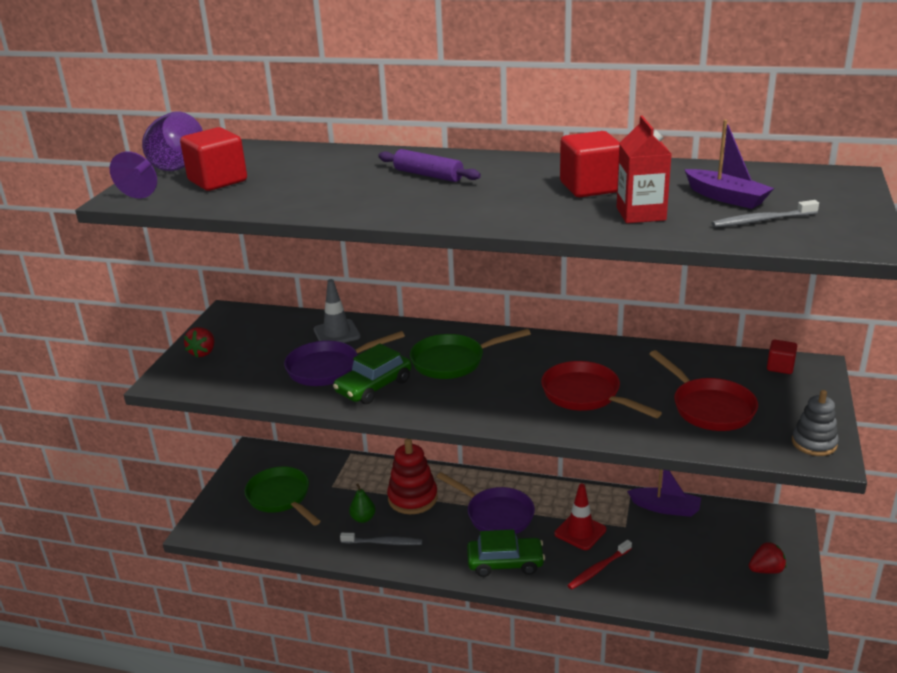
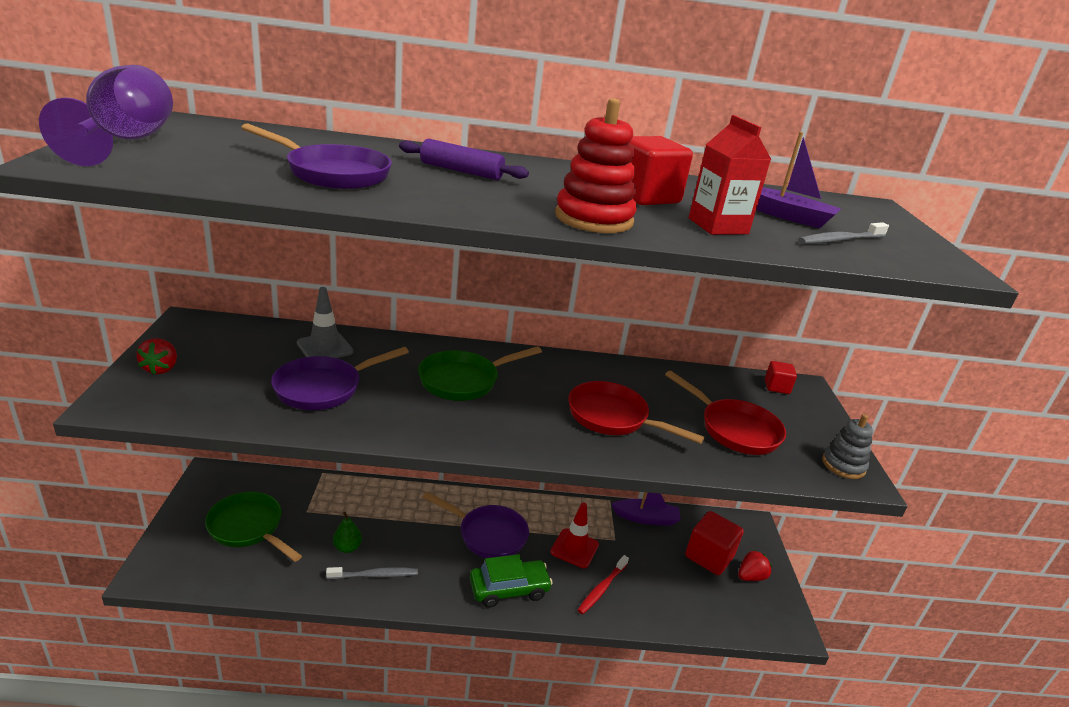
camera: 20 degrees left, 0 degrees up
red cube [180,127,247,191] -> red cube moved to [685,511,743,575]
green car [333,344,412,404] -> none
red stacking toy [387,439,438,514] -> red stacking toy moved to [555,98,637,233]
none -> purple pan [241,123,392,189]

